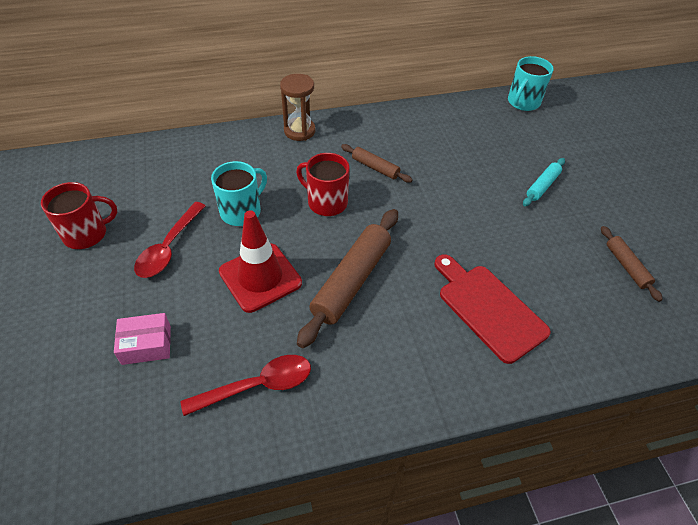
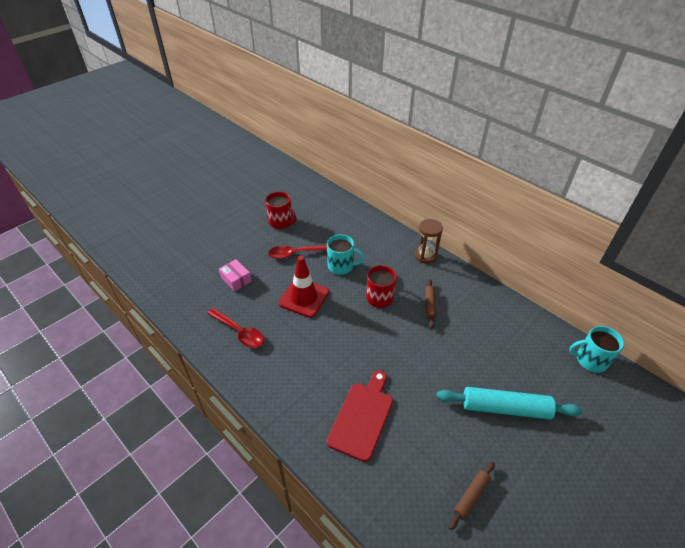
camera: 60 degrees right, 5 degrees down
brown rolling pin [297,209,398,348] -> none
turquoise rolling pin [523,158,565,206] -> turquoise rolling pin [436,387,583,420], size x1.90

